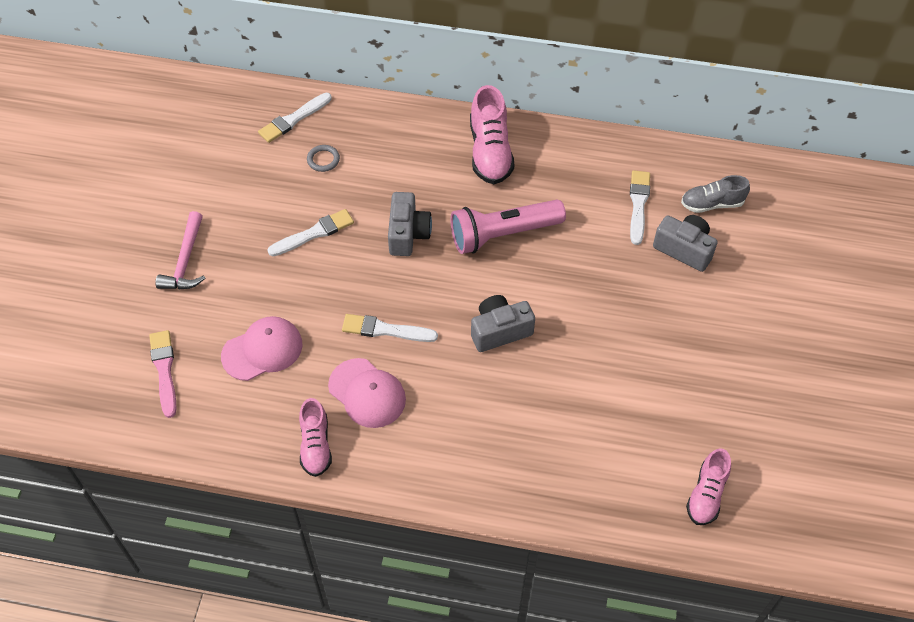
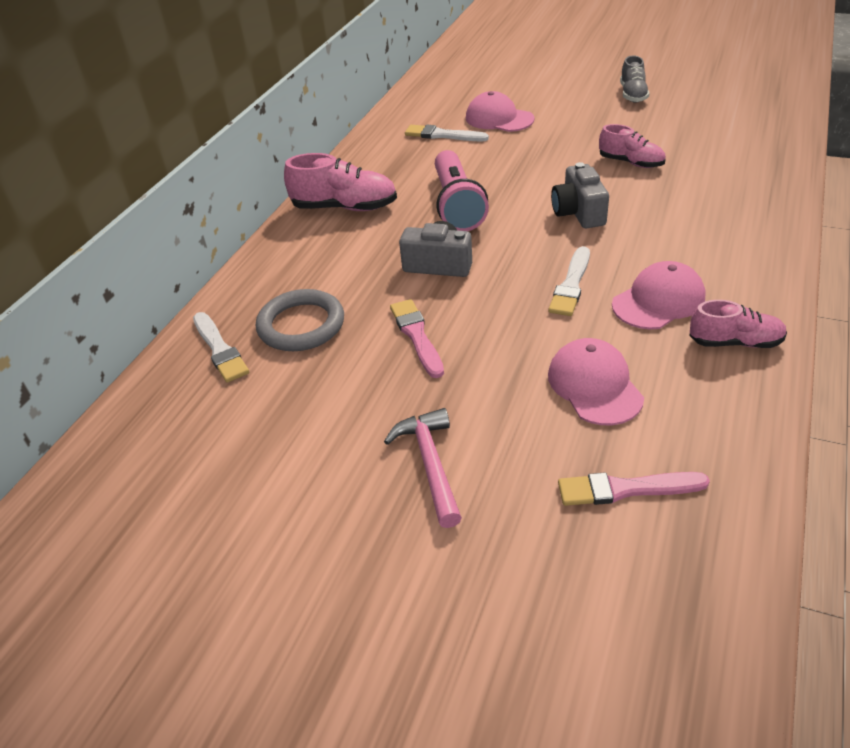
camera: 75 degrees left, 15 degrees down
pink hammer [155,211,205,289] -> pink hammer turned 120 degrees counterclockwise [384,408,462,528]
white brush [267,209,354,256] -> pink brush [390,299,444,378]
grey ring [307,145,340,172] -> grey ring [256,289,344,351], size x2.04
grey camera [653,215,718,272] -> pink cap [466,91,534,132]
grey shoe [681,175,750,213] -> grey shoe moved to [620,55,650,103]
pink shoe [686,448,731,525] -> pink shoe moved to [599,124,666,168]

